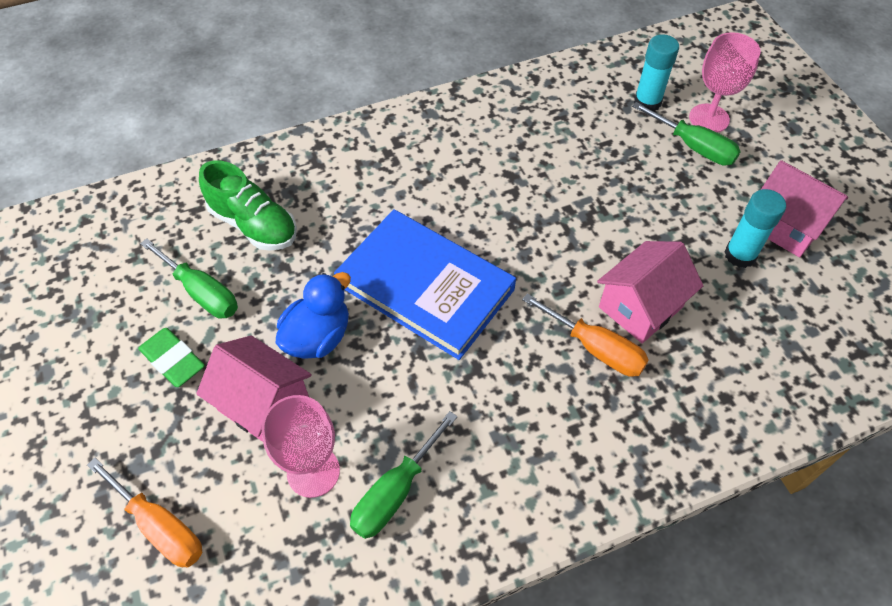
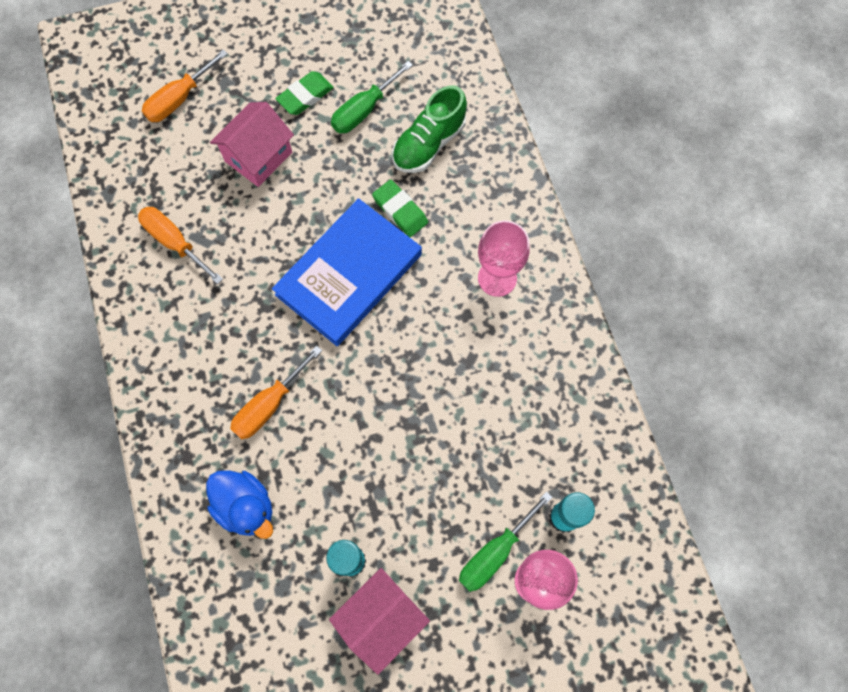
camera: 95 degrees right, 15 degrees up
pink goblet [262,395,340,498] -> pink goblet moved to [478,221,530,297]
blue duck [276,272,351,359] -> blue duck moved to [206,470,273,539]
green screwdriver [350,411,458,539] -> orange screwdriver [138,207,223,284]
pink house [597,241,703,343] -> none
none -> green eraser [372,180,428,237]

